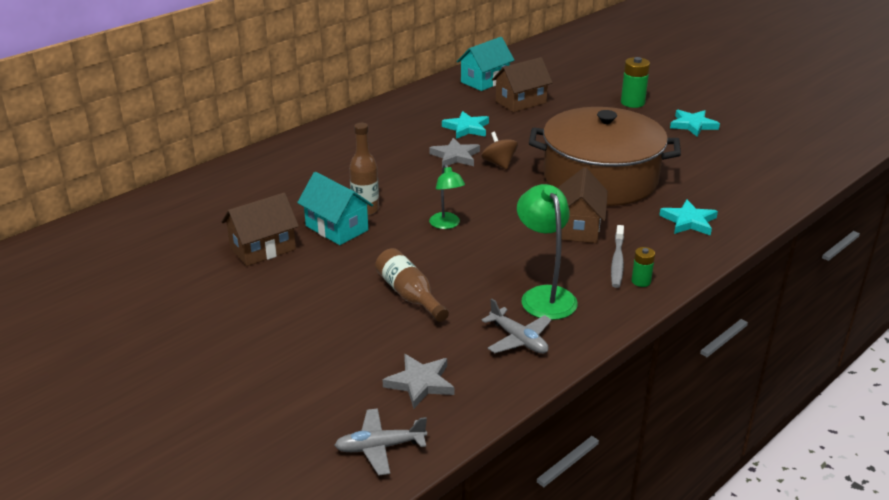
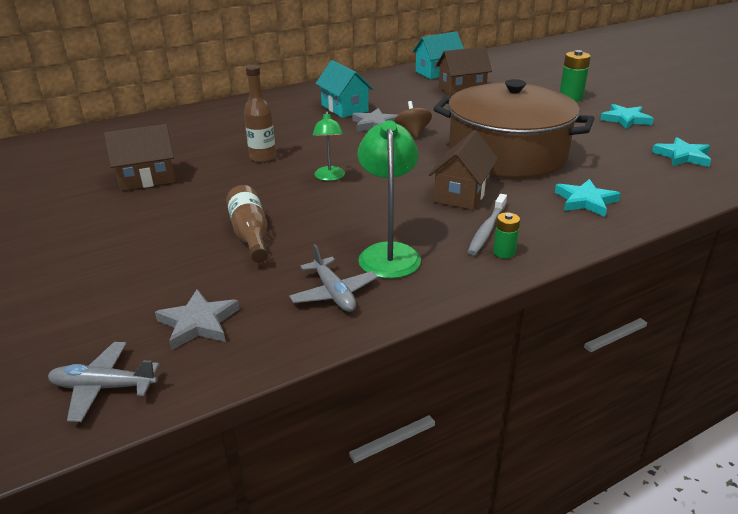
camera: 15 degrees right, 0 degrees up
turquoise house [297,172,373,245] -> turquoise house moved to [315,60,373,118]
turquoise star [442,111,489,139] -> turquoise star moved to [652,137,711,167]

